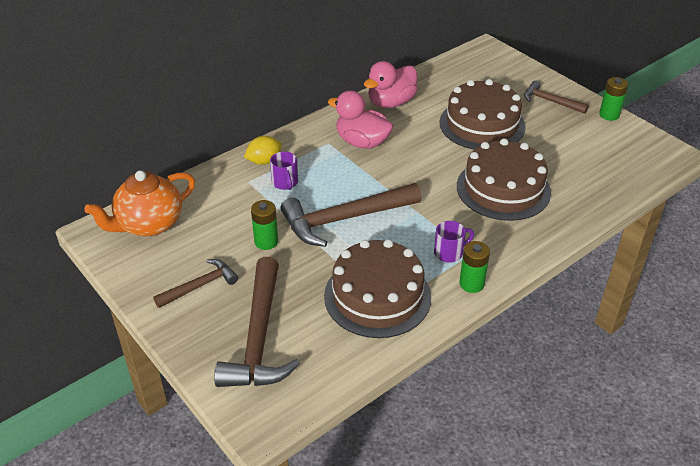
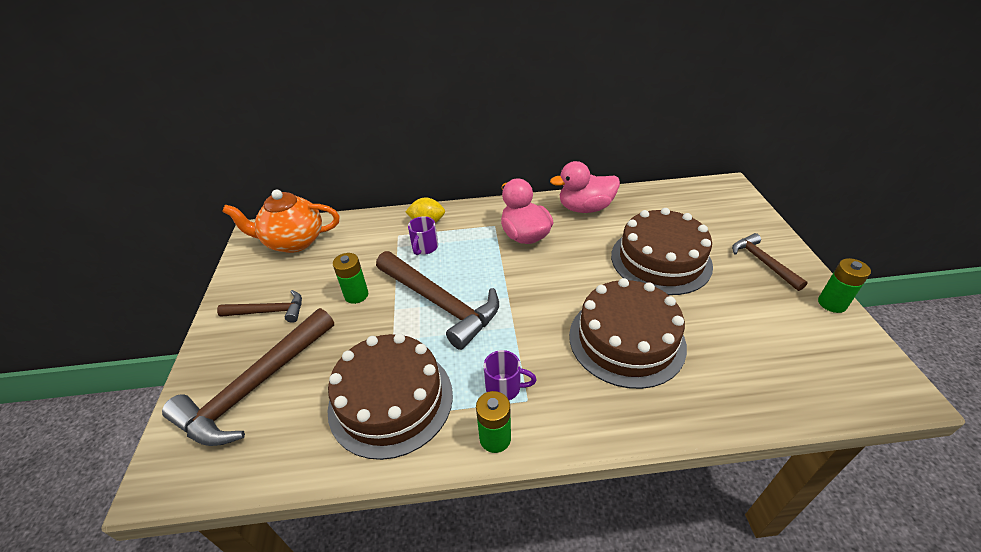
camera: 35 degrees right, 0 degrees up
brown hammer [280,183,422,247] -> brown hammer turned 150 degrees counterclockwise [376,251,499,350]

